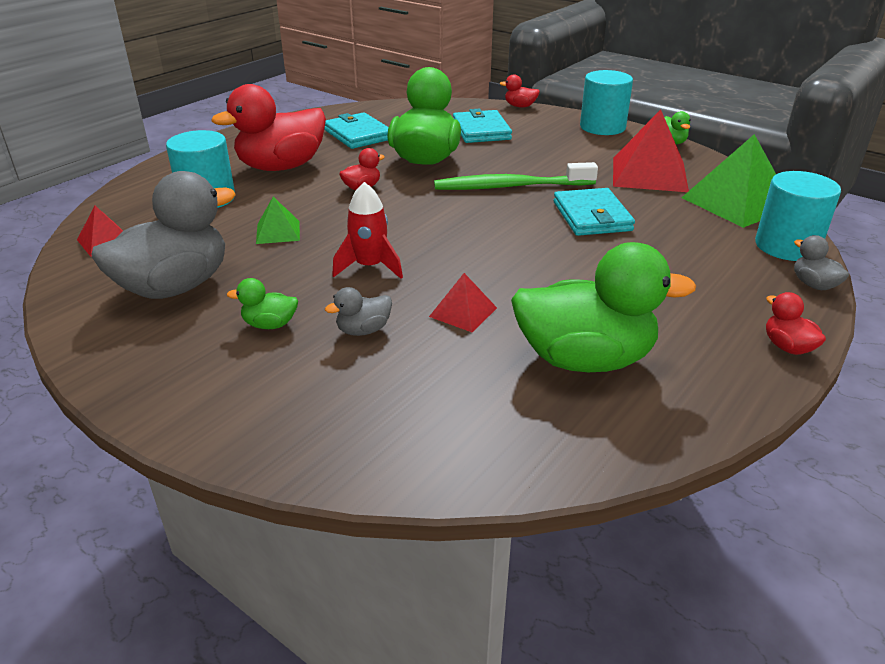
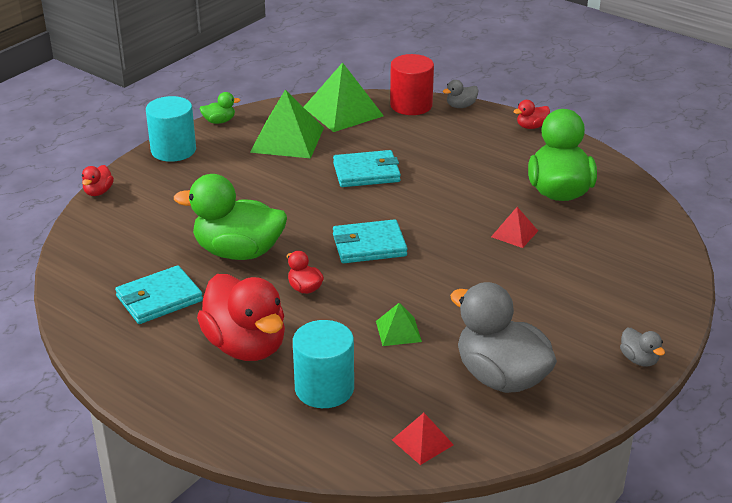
camera: 90 degrees left, 0 degrees up
green duck [227,278,298,329] -> none
grey duck [325,287,392,336] -> grey duck moved to [620,328,665,367]
red rocket [332,182,403,279] -> none
green toothbrush [434,162,598,190] -> none
turquoise wallet [453,109,512,143] -> turquoise wallet moved to [333,219,408,263]
red pyramid [613,109,689,192] -> green pyramid [250,89,324,159]
turquoise cylinder [755,171,841,261] -> red cylinder [390,54,434,115]

